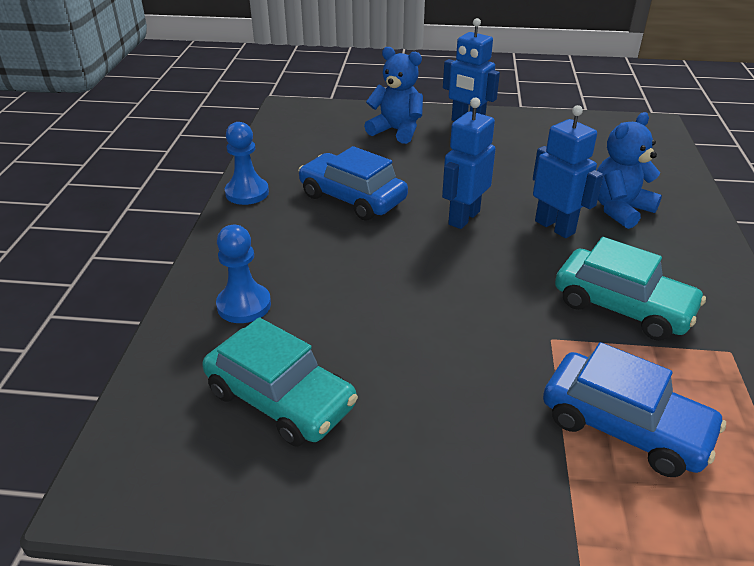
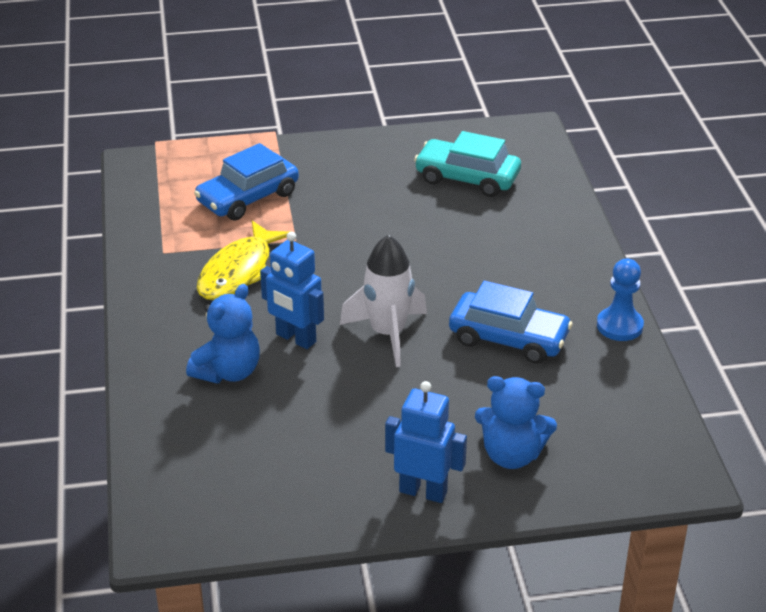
camera: 165 degrees right, 0 degrees up
blue pawn [216,225,271,323] -> none
blue robot [442,98,496,229] -> white rocket [340,235,427,367]
blue car [543,342,726,477] -> blue car turned 60 degrees counterclockwise [194,143,299,221]
turquoise car [555,237,706,341] -> yellow fish [197,221,289,300]

